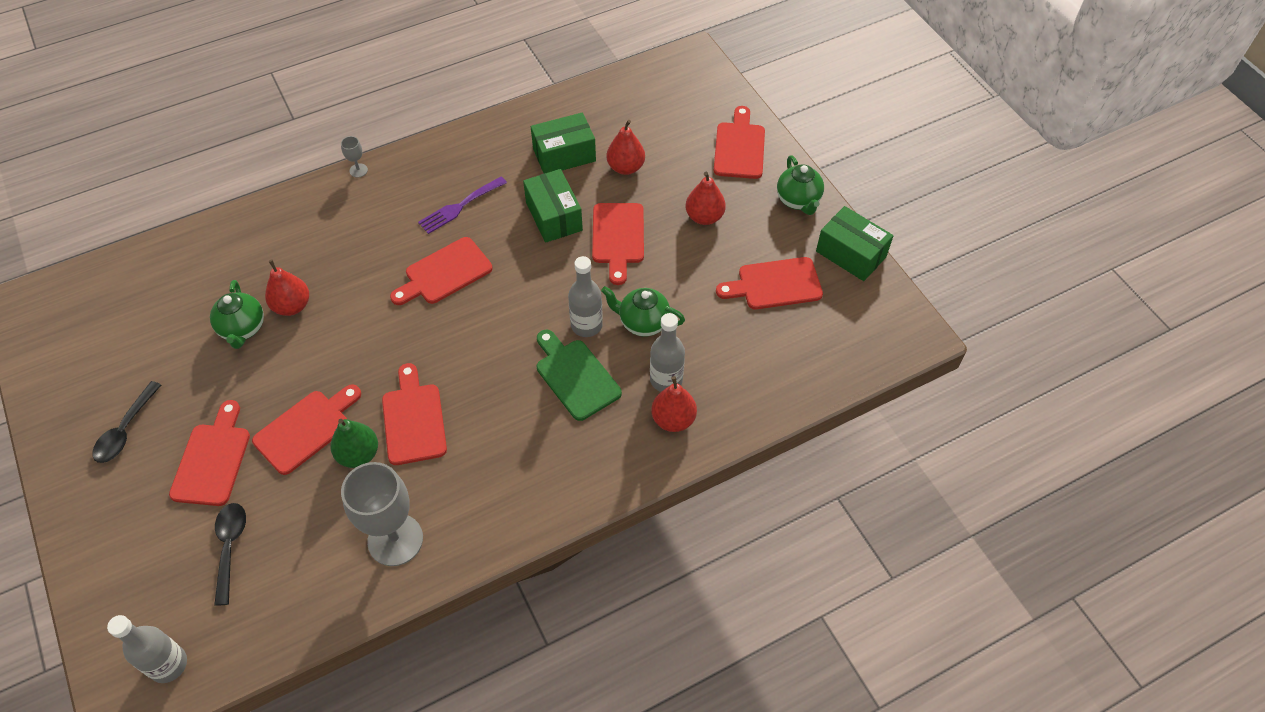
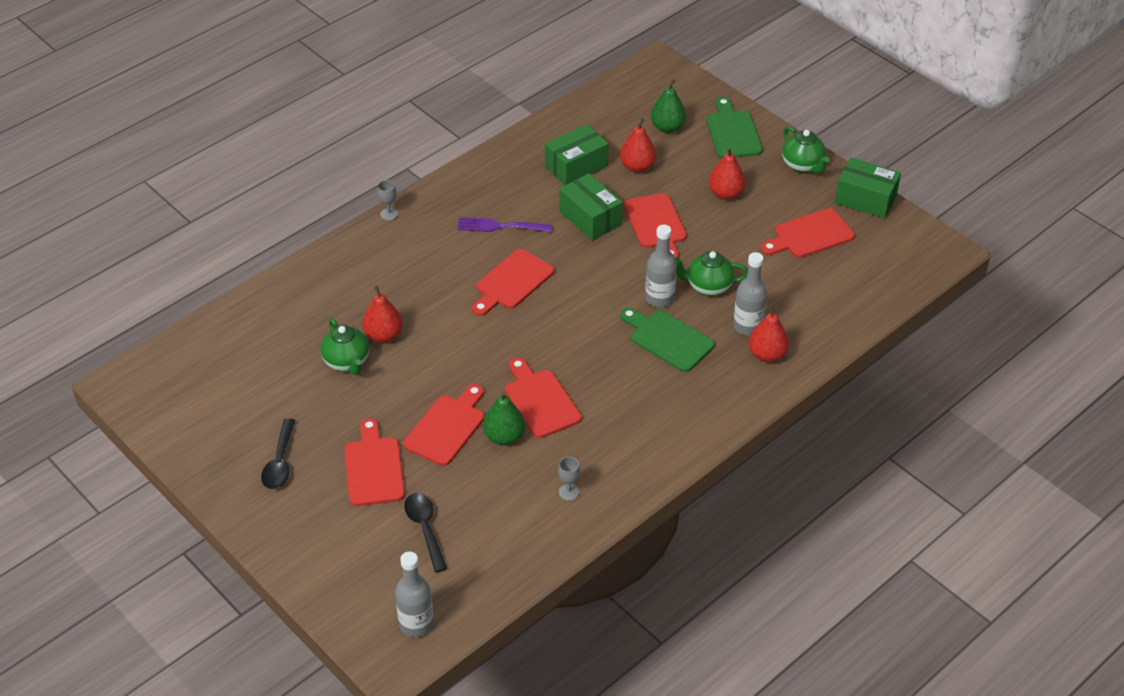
camera: 15 degrees left, 10 degrees down
grey goblet [341,462,423,566] -> grey goblet [558,457,580,501], size x0.41
purple fork [418,176,507,234] -> purple fork turned 60 degrees clockwise [457,217,552,232]
red cutting board [714,106,765,179] -> green cutting board [706,97,763,158]
none -> green pear [651,79,686,133]

